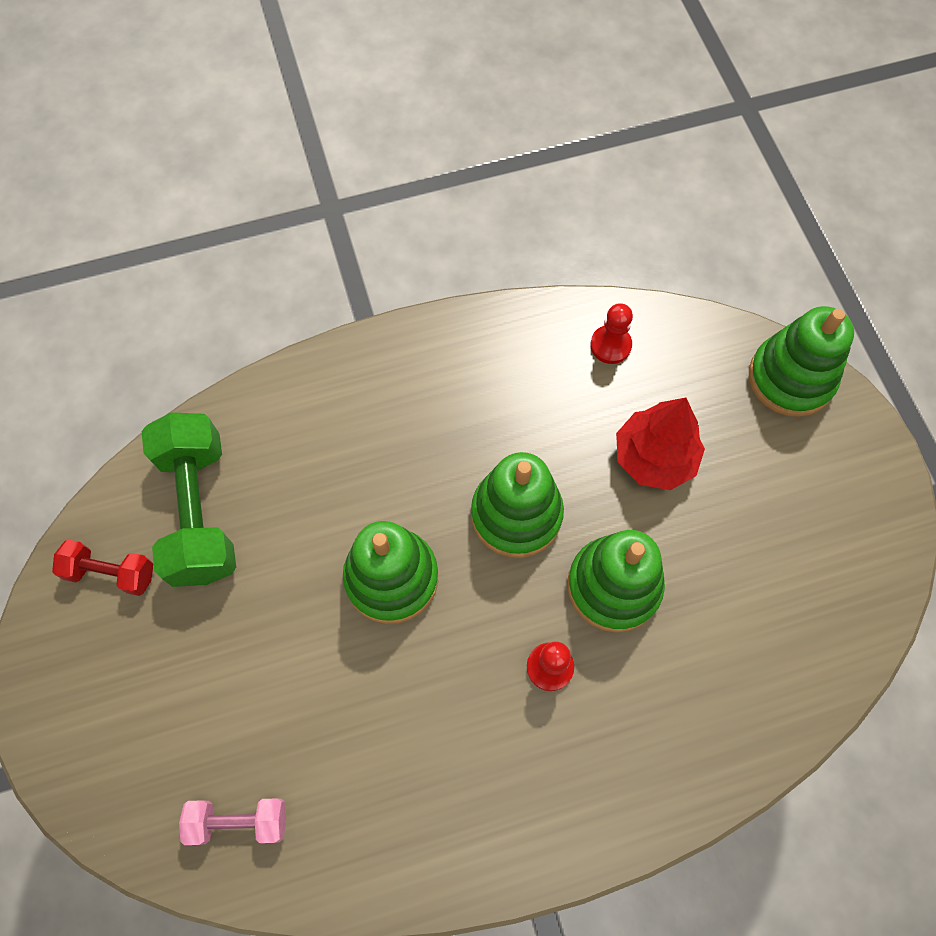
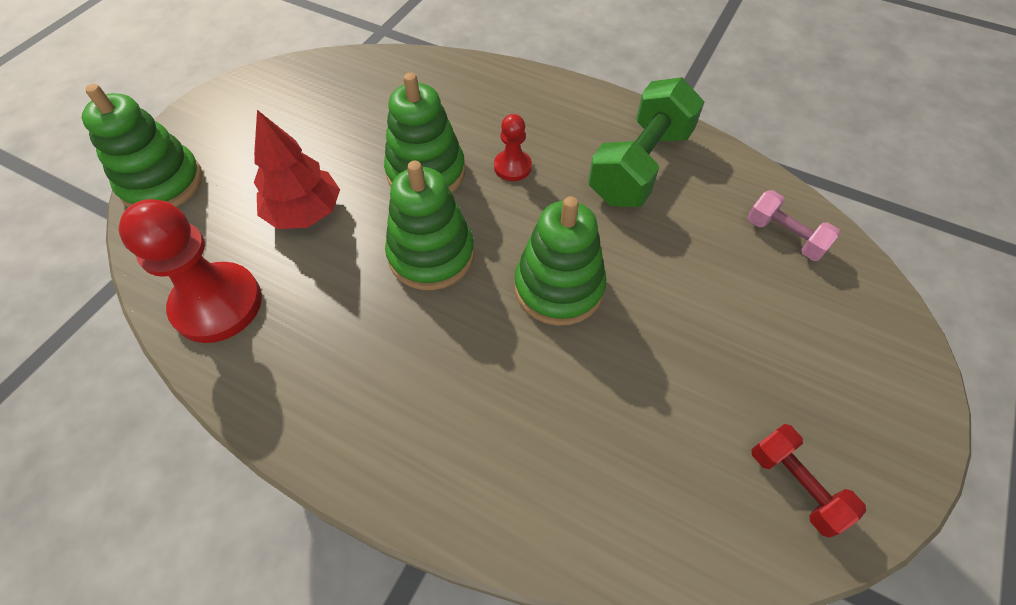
camera: 135 degrees left, 10 degrees down
green dumbbell [142,412,236,587] -> green dumbbell moved to [588,77,704,207]
red pawn [590,303,633,364] -> red pawn [118,199,262,343], size x1.95

